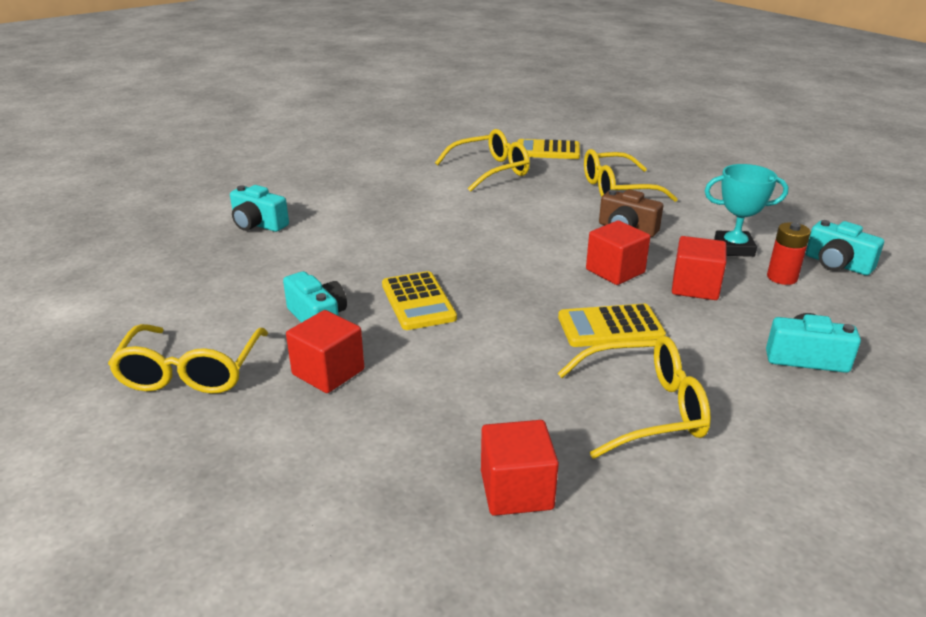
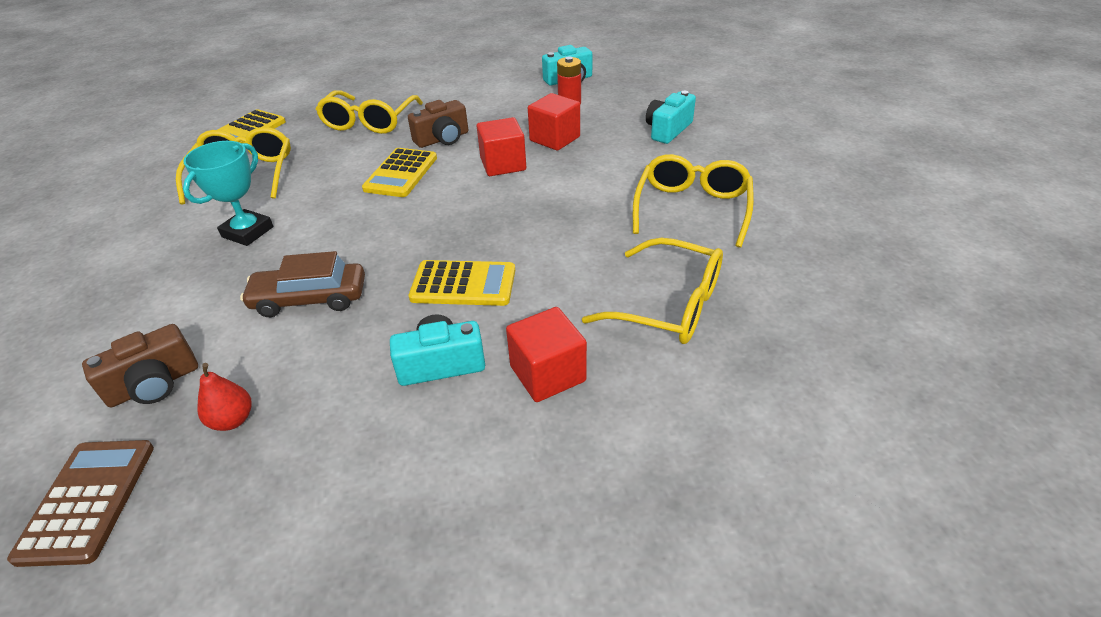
camera: 65 degrees left, 10 degrees up
yellow glasses [108,324,268,394] -> yellow glasses moved to [582,238,723,344]
turquoise camera [230,185,289,232] -> brown camera [82,324,198,407]
red cube [481,420,559,516] -> none
yellow calculator [558,304,666,347] -> yellow calculator moved to [362,148,437,197]
turquoise trophy [704,164,789,257] -> turquoise trophy moved to [183,141,273,246]
none -> brown calculator [7,440,154,567]
none -> red pear [197,363,252,431]
none -> brown car [240,251,365,317]

